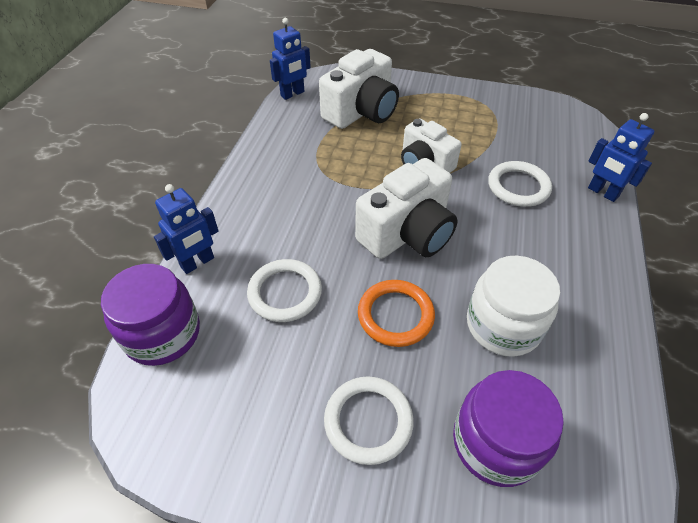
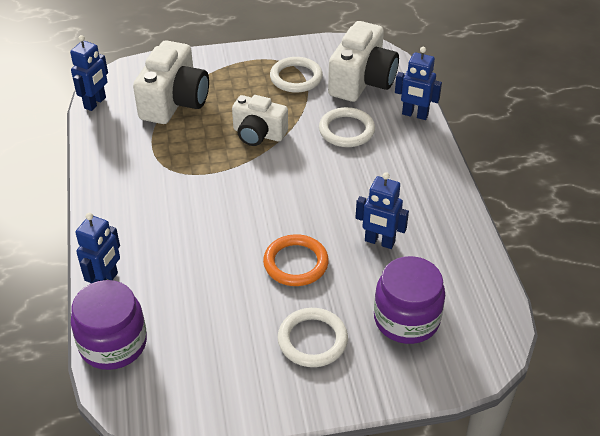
camera: 25 degrees left, 5 degrees down
white ring [247,259,322,322] -> white ring moved to [270,57,323,93]
white camera [355,158,458,259] -> white camera moved to [328,21,399,102]
white jar [467,256,560,357] -> blue robot [356,172,409,249]

